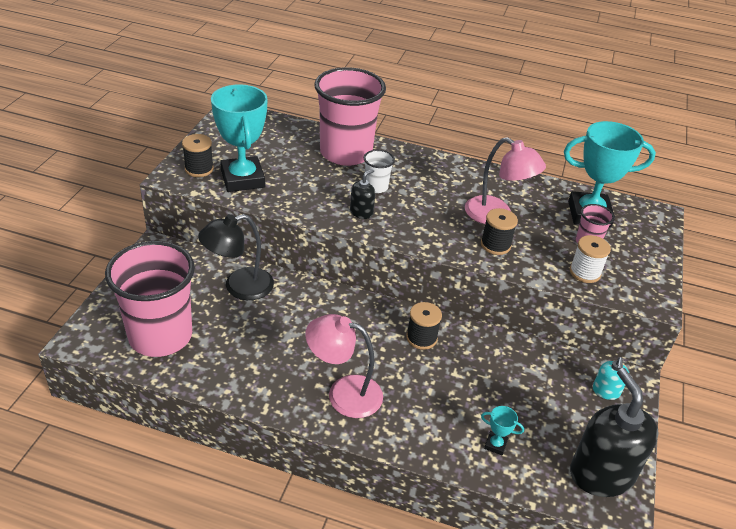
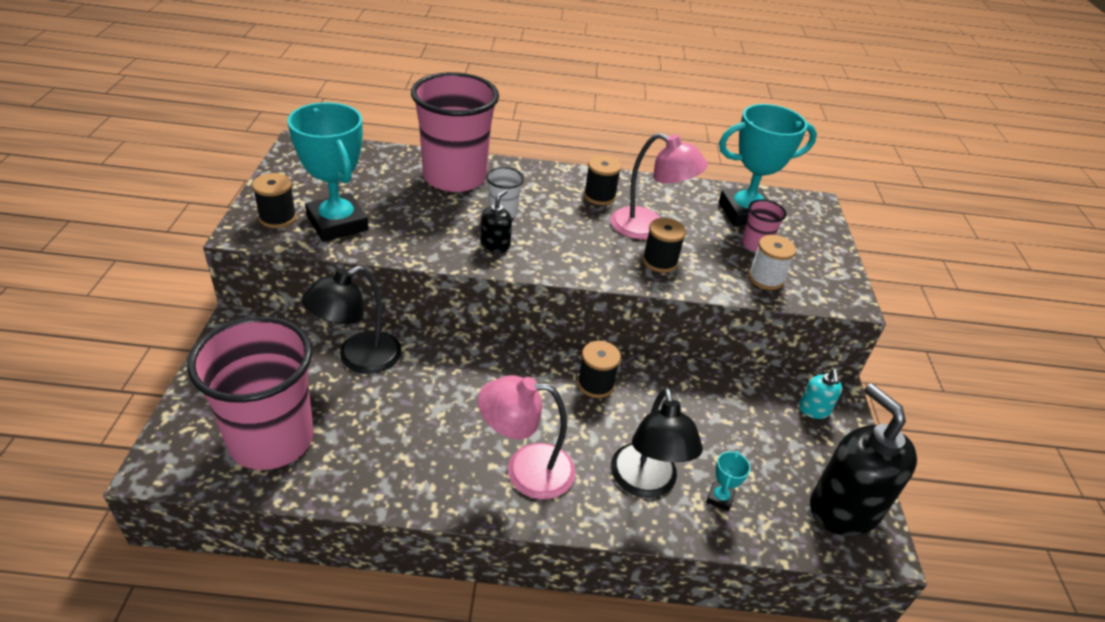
camera: 15 degrees left, 0 degrees up
turquoise trophy [481,406,524,455] -> turquoise trophy turned 75 degrees counterclockwise [706,451,750,511]
none -> black spool [584,155,622,205]
none -> black lamp [611,387,703,498]

